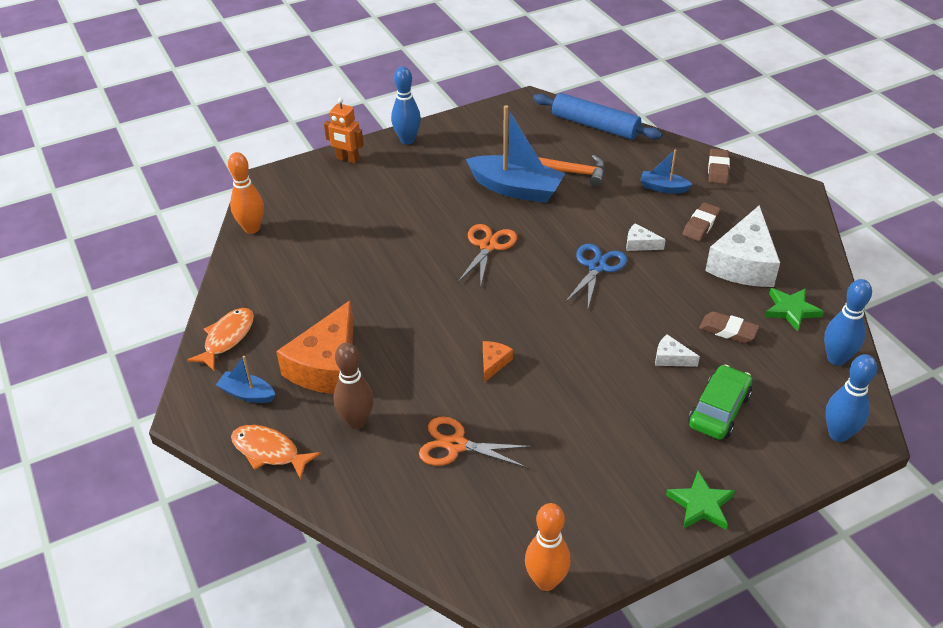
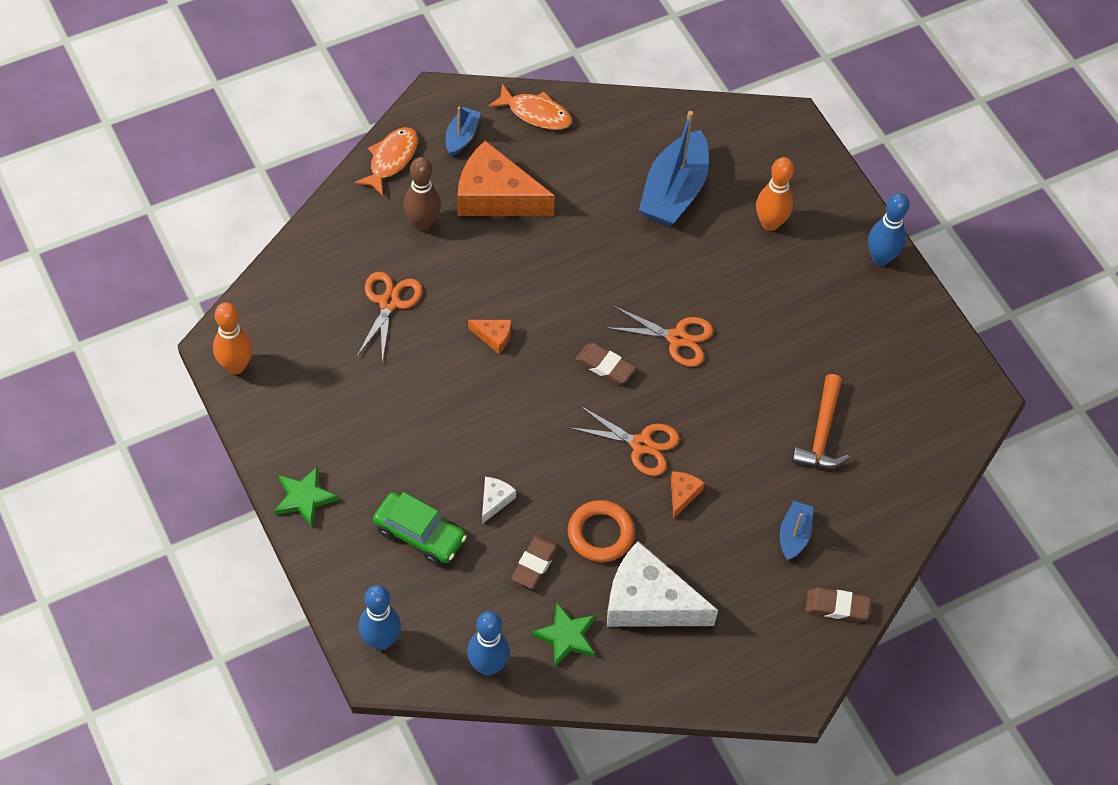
camera: 85 degrees right, 15 degrees up
orange bowling pin [228,152,264,234] -> orange bowling pin moved to [756,157,794,231]
orange robot [324,98,364,164] -> none
blue boat [466,105,565,203] -> blue boat moved to [639,111,709,226]
blue rolling pin [533,93,662,140] -> none
blue scissors [565,244,627,308] -> orange scissors [569,406,679,476]
white cheese [626,223,666,251] -> orange cheese [671,471,705,519]
brown eraser [683,203,721,241] -> brown eraser moved to [575,343,636,384]
none -> orange ring [568,500,635,562]

